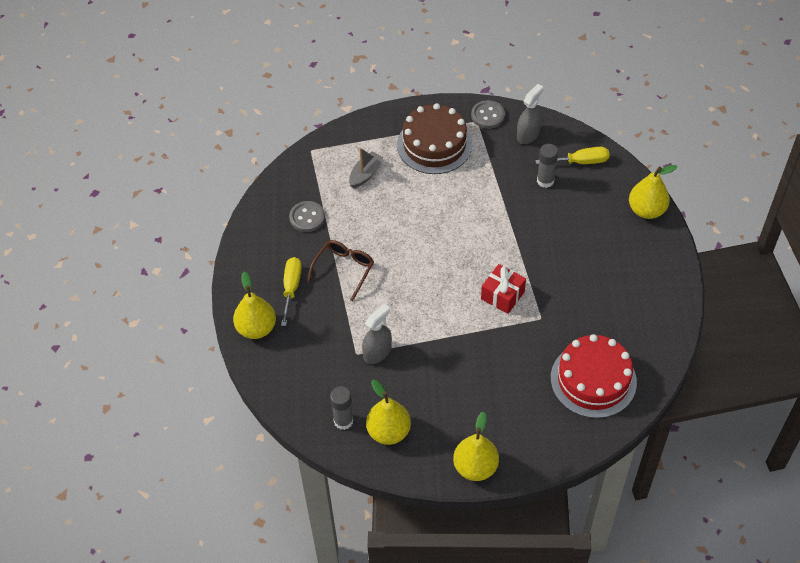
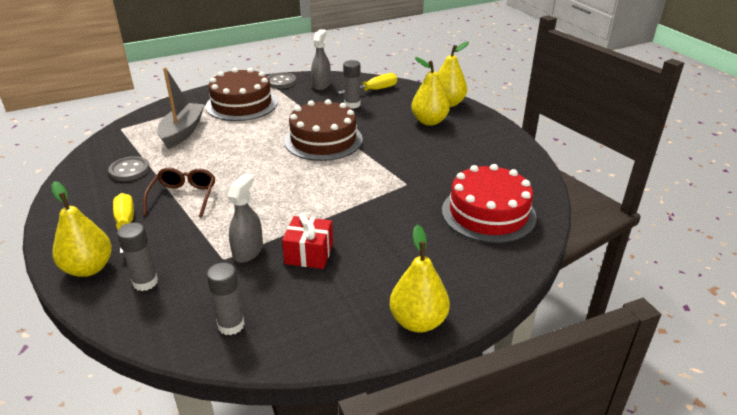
camera: 25 degrees left, 20 degrees down
grey boat [349,148,384,188] -> grey boat [157,67,204,149], size x1.57
yellow pear [366,380,411,445] -> yellow pear moved to [411,57,450,126]
red gift [481,264,526,314] -> red gift moved to [282,213,333,269]
none -> grey glue stick [117,222,158,291]
none -> brown cake [284,99,363,161]

